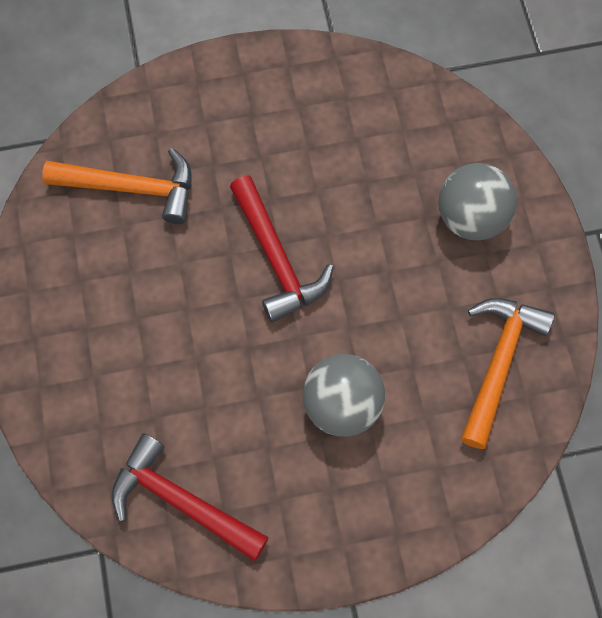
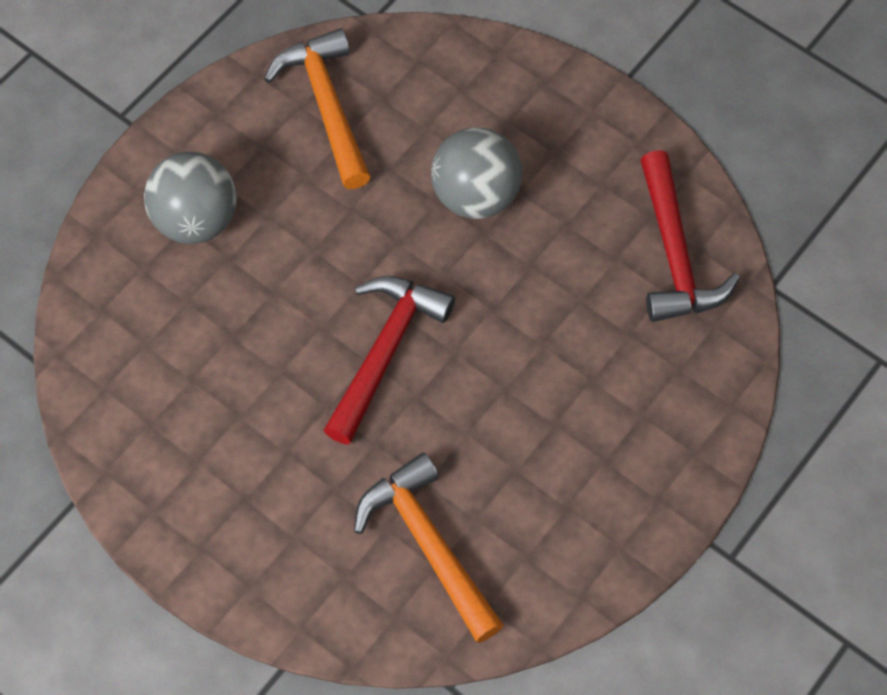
camera: 130 degrees left, 5 degrees down
orange hammer [461,298,555,449] -> orange hammer turned 90 degrees clockwise [264,28,371,189]

